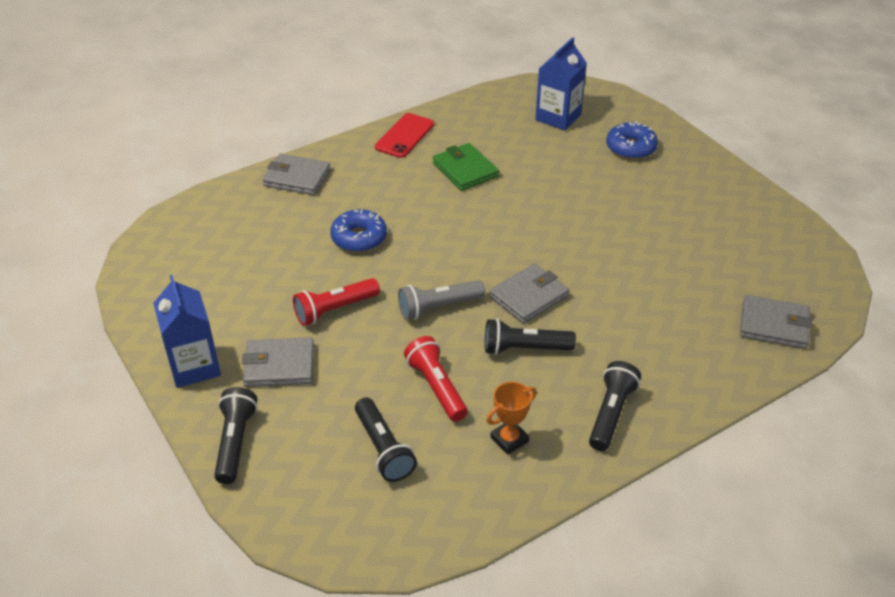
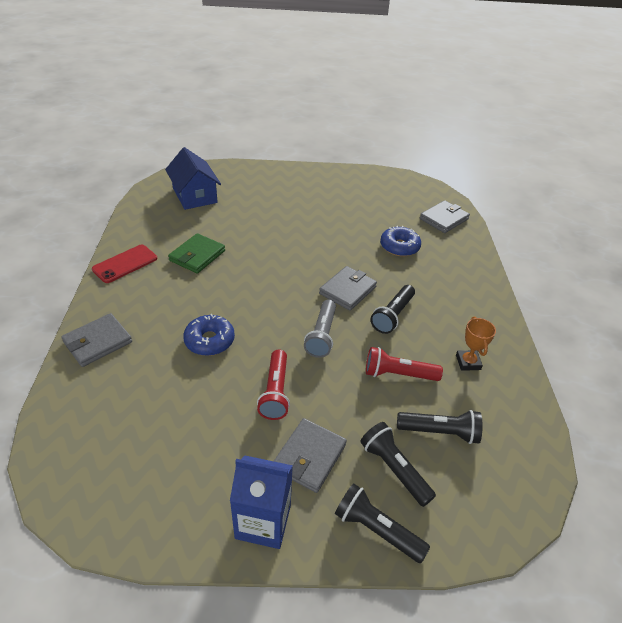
camera: 60 degrees left, 0 degrees up
red phone [375,113,434,158] -> red phone turned 75 degrees clockwise [92,245,157,283]
green wallet [433,143,499,191] -> green wallet turned 60 degrees counterclockwise [168,233,225,274]
grey wallet [489,263,569,324] -> grey wallet turned 45 degrees clockwise [319,266,377,311]
blue carton [535,37,587,131] -> blue house [165,147,221,210]
black flashlight [589,361,641,451] -> black flashlight moved to [360,422,436,507]
blue donut [606,121,658,160] -> blue donut moved to [380,226,421,257]

